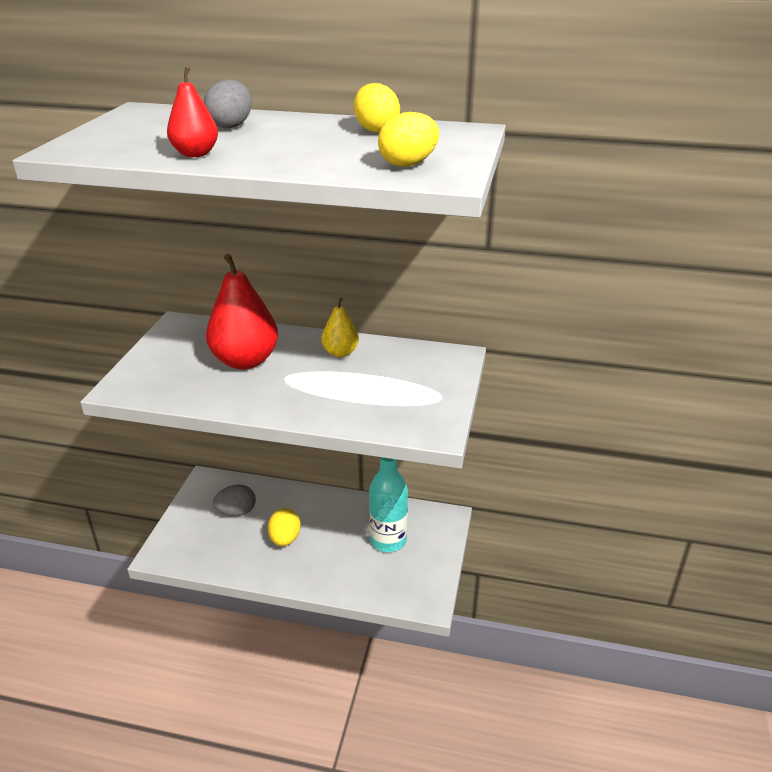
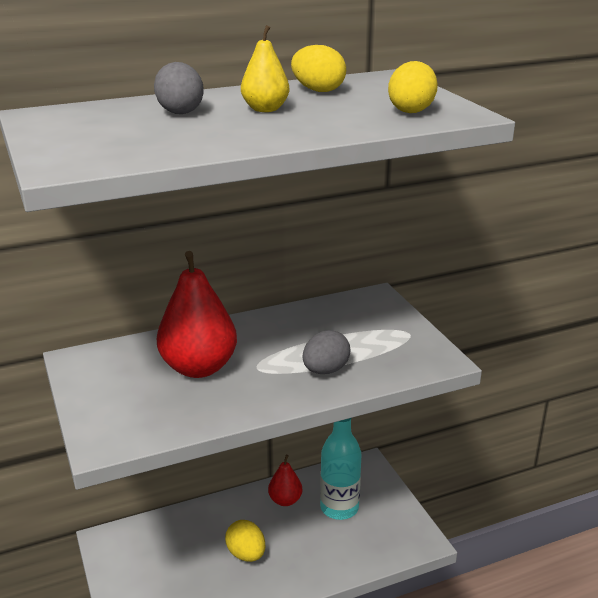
camera: 35 degrees left, 5 degrees down
red pear [167,66,218,157] -> red pear moved to [268,455,302,506]
grey egg [213,485,256,516] -> grey egg moved to [303,330,351,374]
yellow pear [322,298,359,357] -> yellow pear moved to [241,25,290,112]

